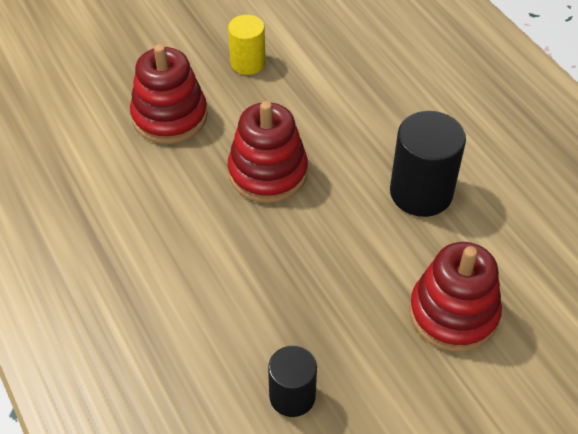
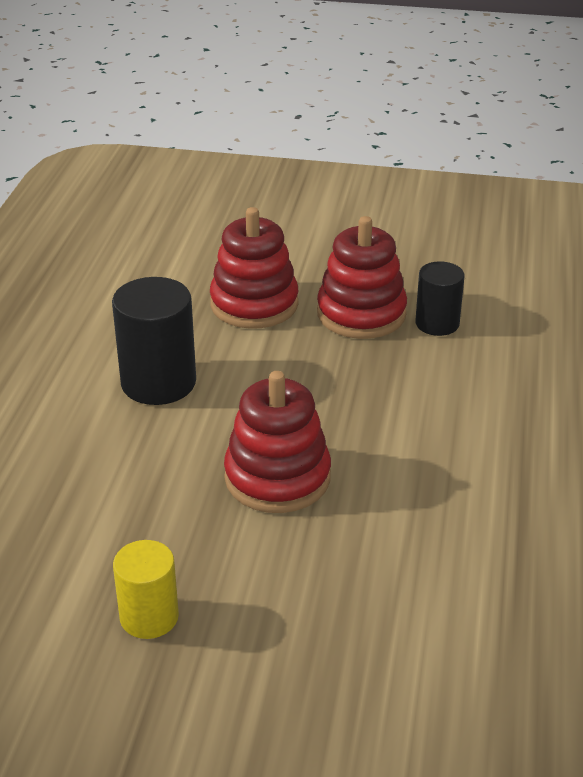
camera: 140 degrees left, 15 degrees down
red stacking toy [130,44,208,144] -> red stacking toy moved to [317,216,407,339]

